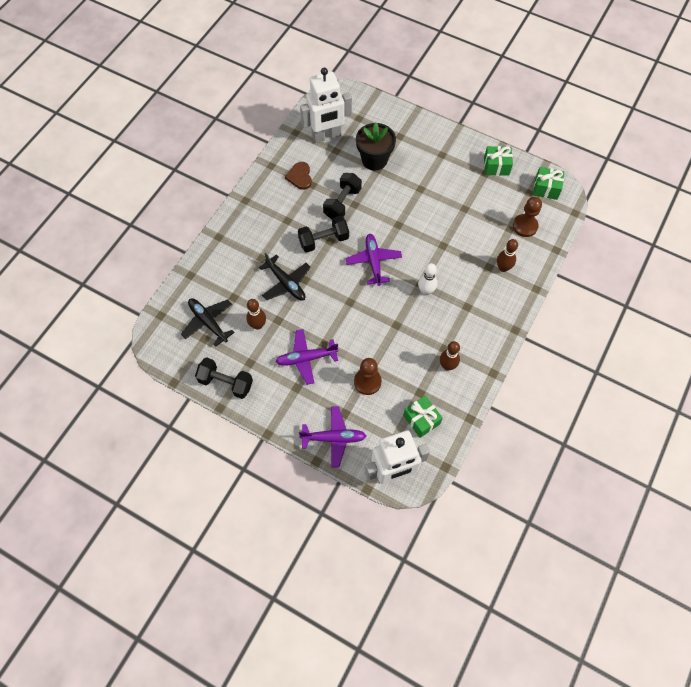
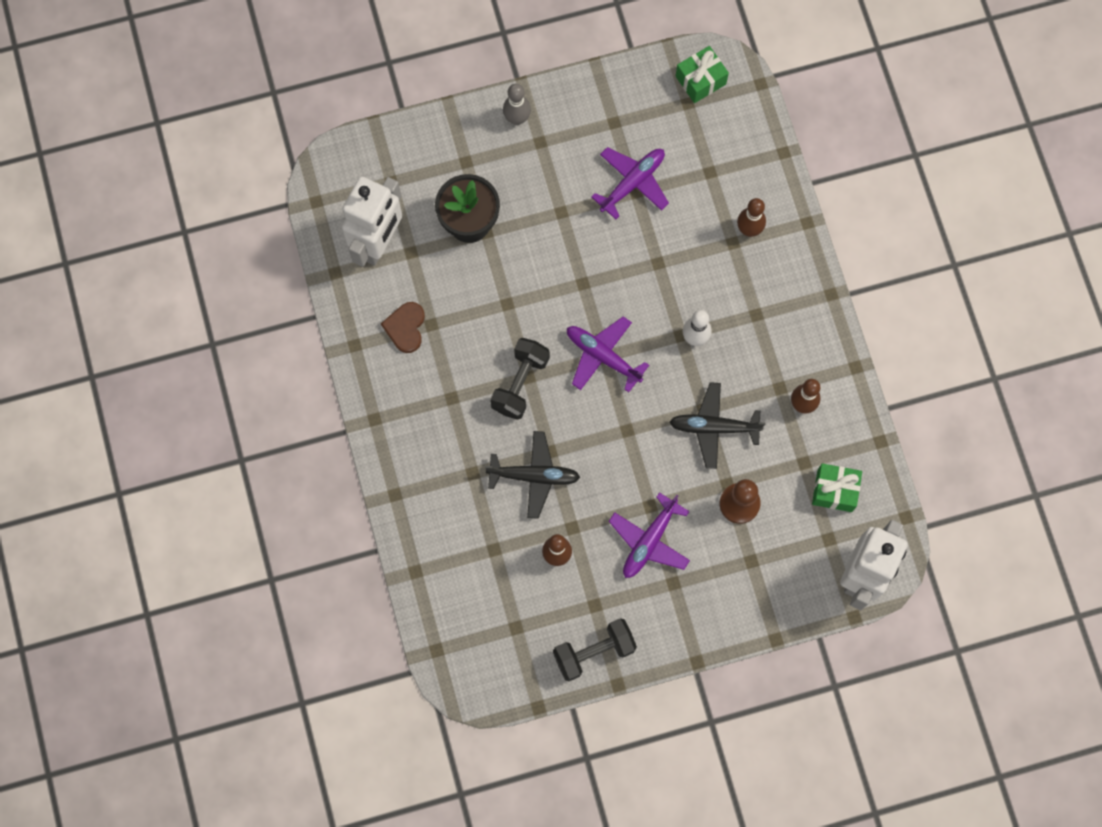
camera: 45 degrees left, 10 degrees up
black plane [181,298,235,347] -> black plane moved to [669,382,765,469]
brown heart [285,162,312,190] -> brown heart turned 60 degrees clockwise [381,302,425,353]
purple plane [299,407,366,468] -> purple plane moved to [591,147,669,219]
black dumbbell [323,173,362,219] -> none
green gift [484,146,513,176] -> none
brown pawn [513,197,542,237] -> none
none -> grey bowling pin [503,84,531,125]

